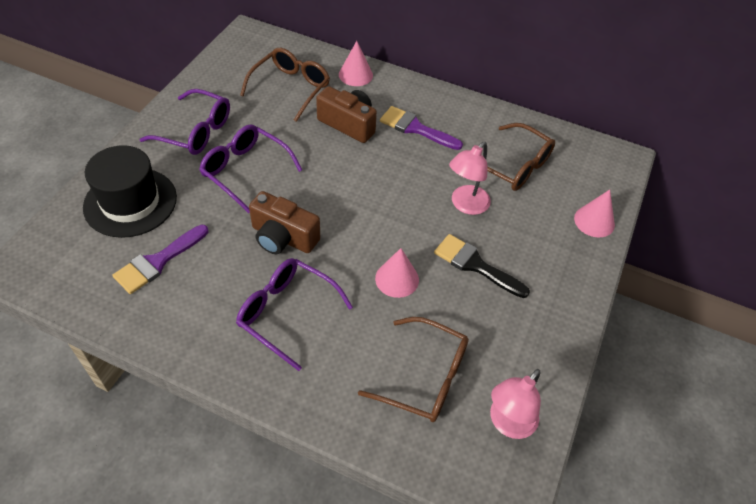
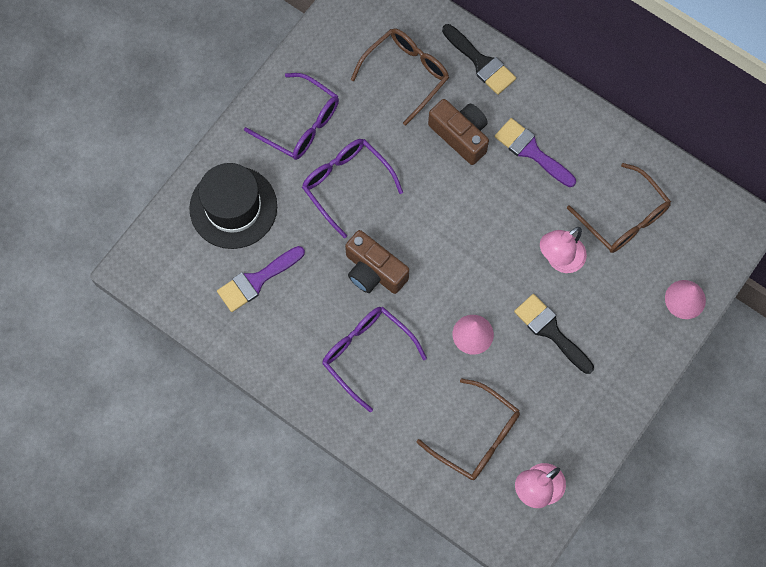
camera: 15 degrees right, 20 degrees up
pink cone [339,41,373,86] -> black brush [442,24,516,95]

